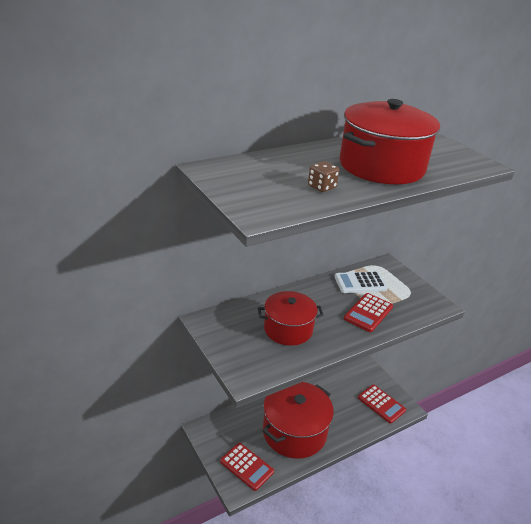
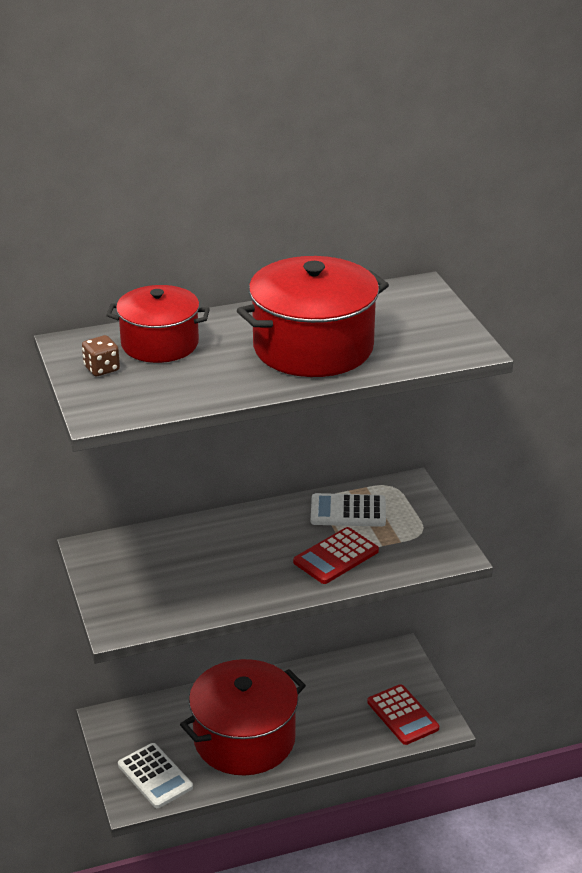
camera: 15 degrees right, 0 degrees up
red calculator [220,443,274,491] -> white calculator [118,743,193,808]
red pot [258,291,323,346] -> red pot moved to [106,285,210,363]
brown dice [308,161,339,192] -> brown dice moved to [82,335,120,376]

